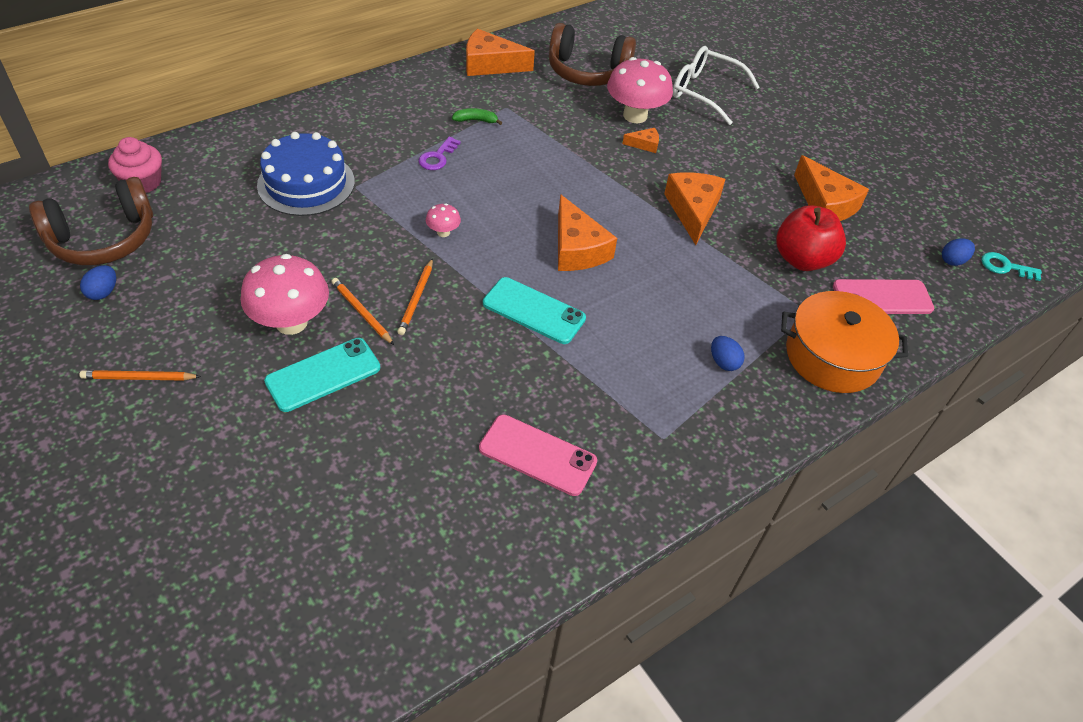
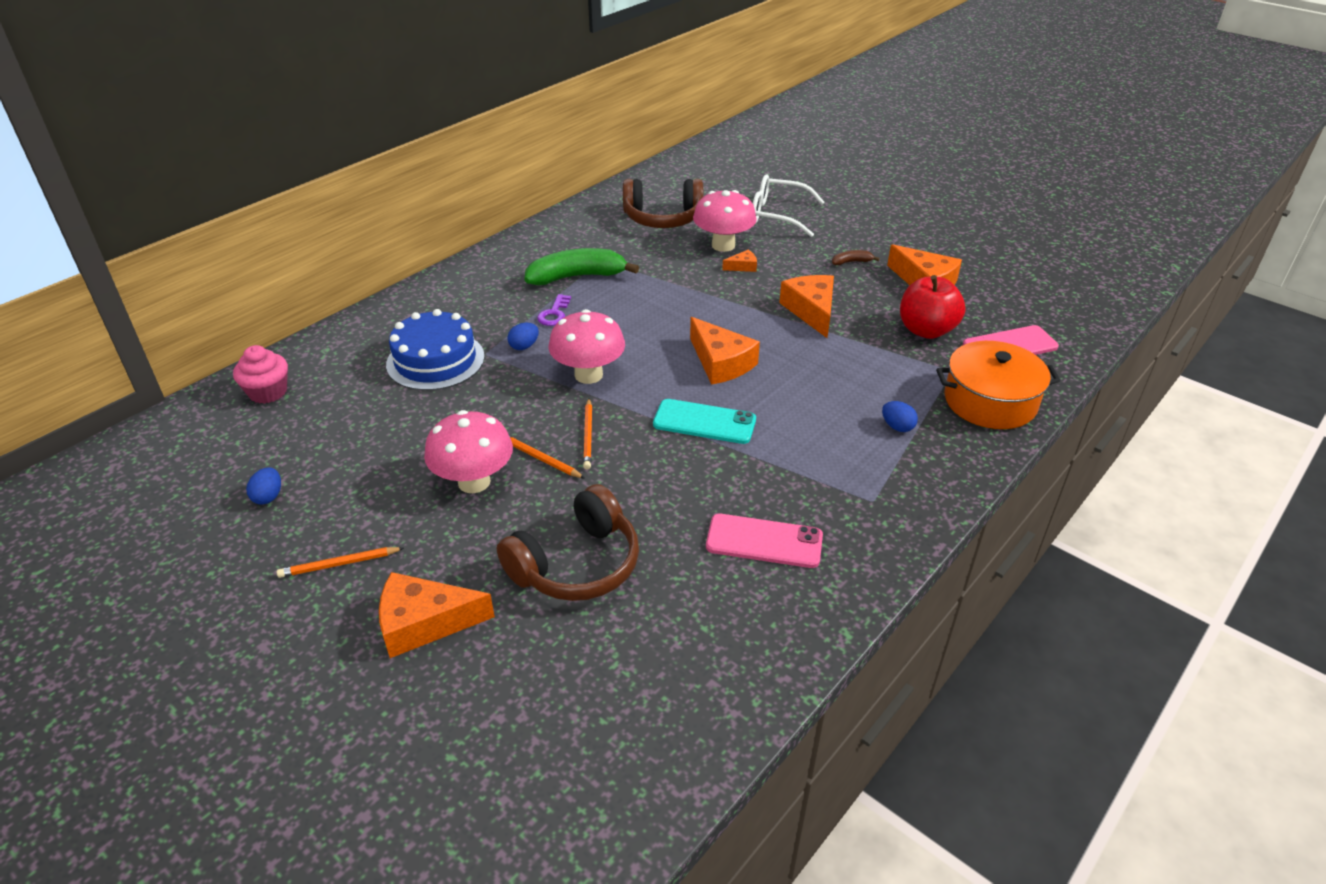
camera: 10 degrees left, 10 degrees down
brown headphones [29,177,153,266] -> brown headphones moved to [497,484,639,601]
turquoise phone [264,338,380,412] -> none
pink mushroom [426,203,461,237] -> pink mushroom [549,309,625,384], size x2.16
green banana [452,108,502,125] -> green banana [524,248,639,285], size x2.28
orange cheese [466,29,535,76] -> orange cheese moved to [379,572,495,658]
blue egg [942,238,975,266] -> blue egg moved to [507,323,539,350]
turquoise key [981,252,1042,281] -> none
none -> brown banana [832,250,880,265]

